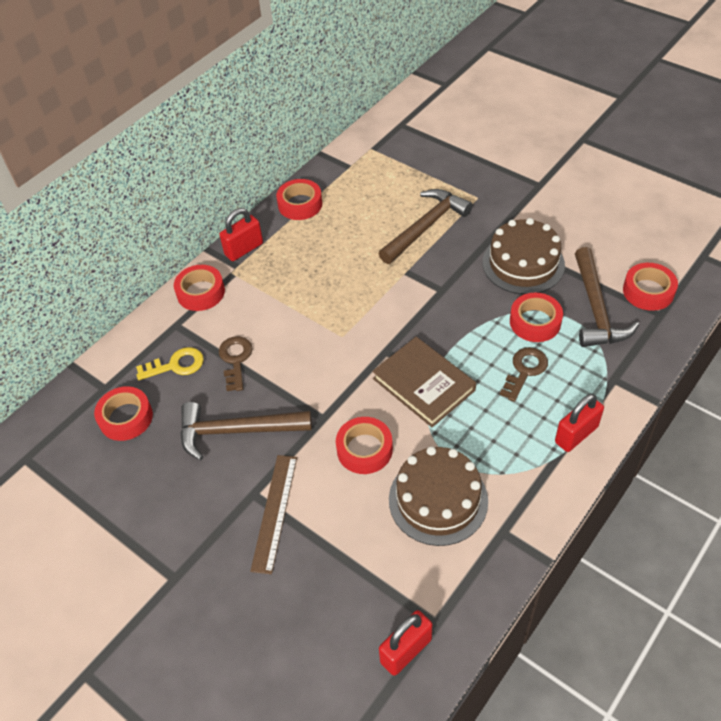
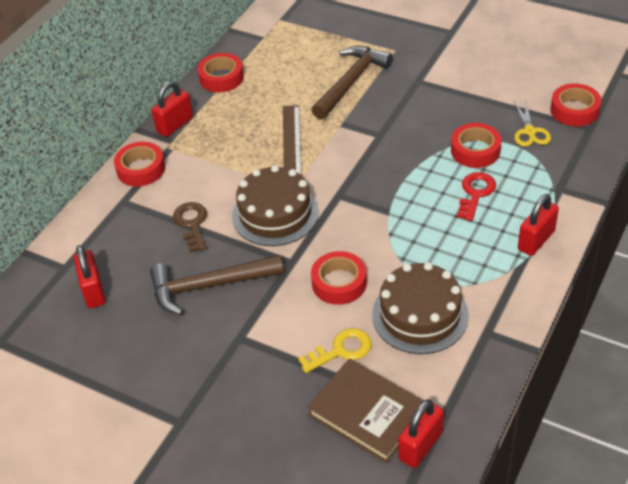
camera: 10 degrees left, 5 degrees down
red tape [94,386,153,441] -> red padlock [74,245,106,308]
yellow key [136,347,204,380] -> yellow key moved to [298,328,372,373]
brown ruler [250,455,297,574] -> brown ruler moved to [283,105,302,176]
brown book [372,337,476,427] -> brown book moved to [307,359,423,463]
brown cake [483,218,565,294] -> brown cake moved to [232,165,319,246]
brown key [500,347,548,402] -> red key [457,172,496,221]
brown hammer [575,247,639,347] -> yellow scissors [513,98,551,147]

